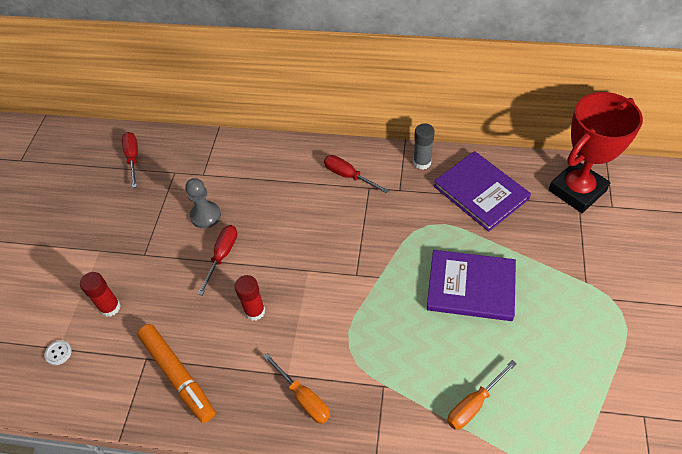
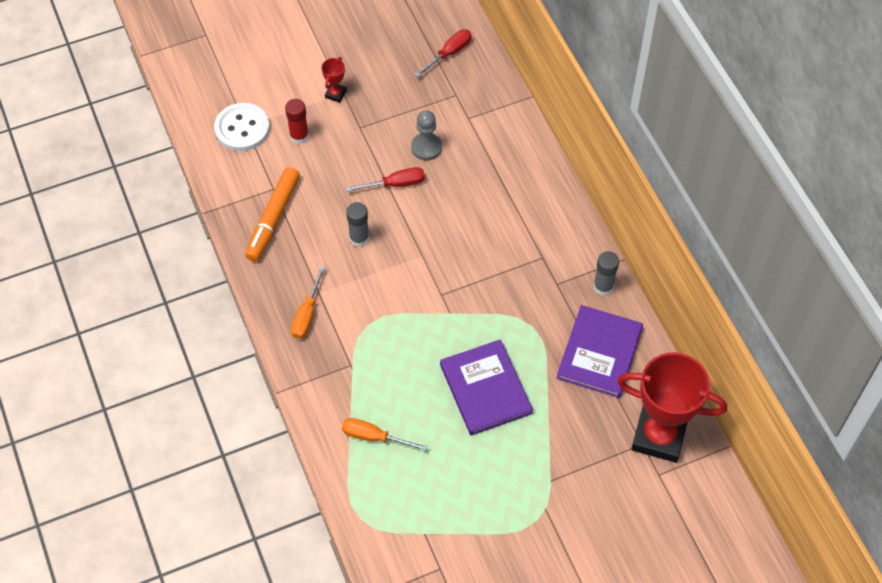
camera: 55 degrees right, 5 degrees up
white button [45,340,72,365] -> white button [214,103,270,151], size x2.41
red glue stick [235,275,265,321] -> grey glue stick [346,202,369,247]
red screwdriver [324,155,389,194] -> none
none -> red trophy [321,57,347,103]

